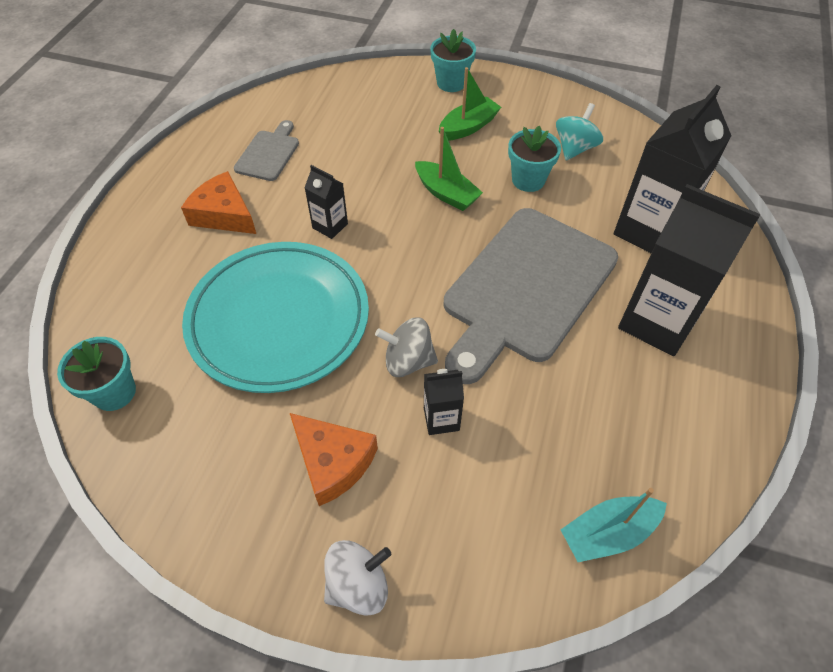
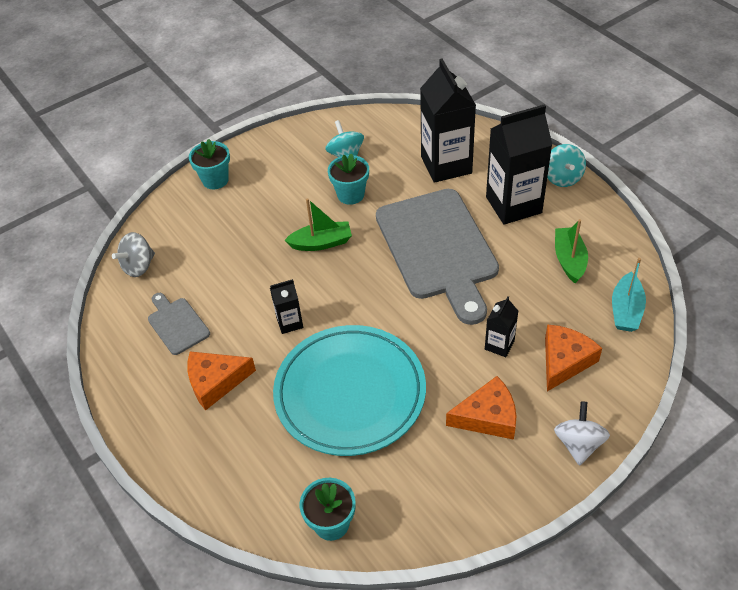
camera: 50 degrees left, 5 degrees down
grey spinning top [375,317,438,377] -> grey spinning top moved to [112,232,155,277]
green boat [439,67,501,141] -> green boat moved to [555,219,588,283]
none -> orange cheese [545,324,602,391]
none -> turquoise spinning top [547,144,586,187]

